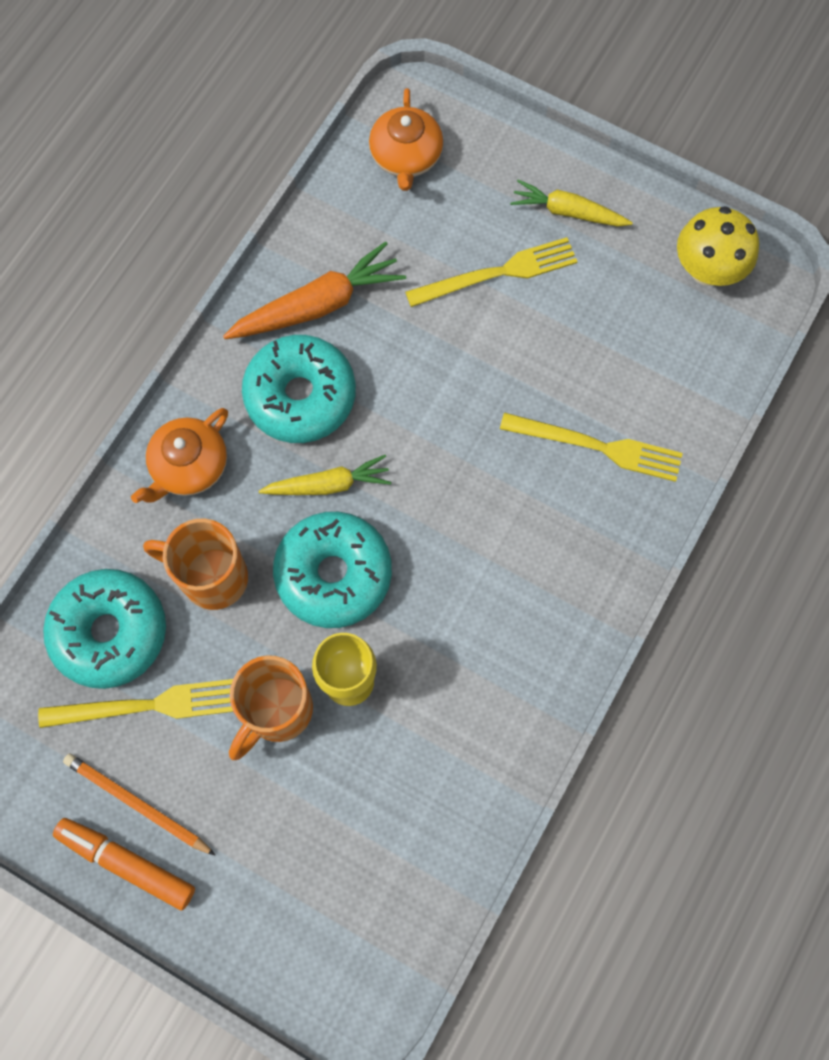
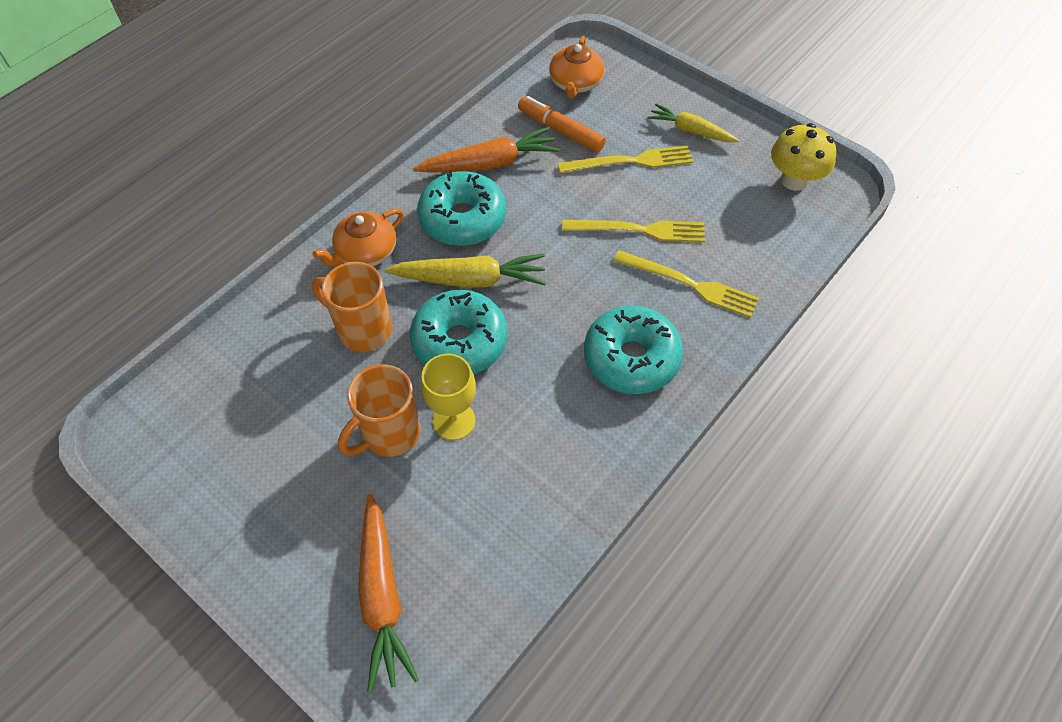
camera: 10 degrees right, 15 degrees down
yellow fork [38,679,233,728] -> yellow fork moved to [562,220,705,242]
turquoise donut [43,569,166,689] -> turquoise donut moved to [584,306,683,394]
orange marker [53,818,195,911] -> orange marker moved to [518,96,606,152]
orange pencil [63,753,216,856] -> none
yellow carrot [259,455,391,495] -> yellow carrot [385,254,546,288], size x1.51
none -> orange carrot [358,494,419,692]

